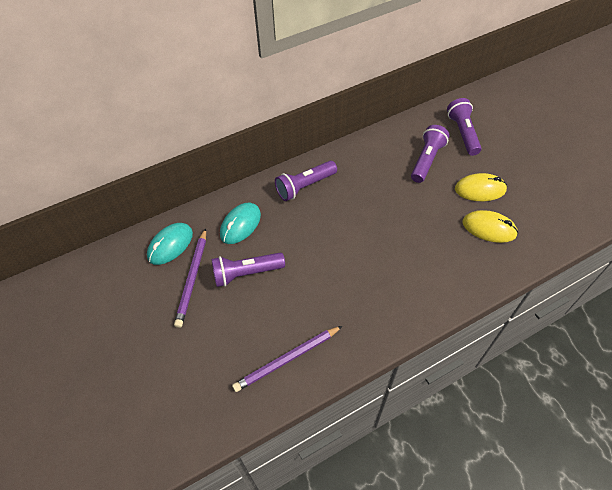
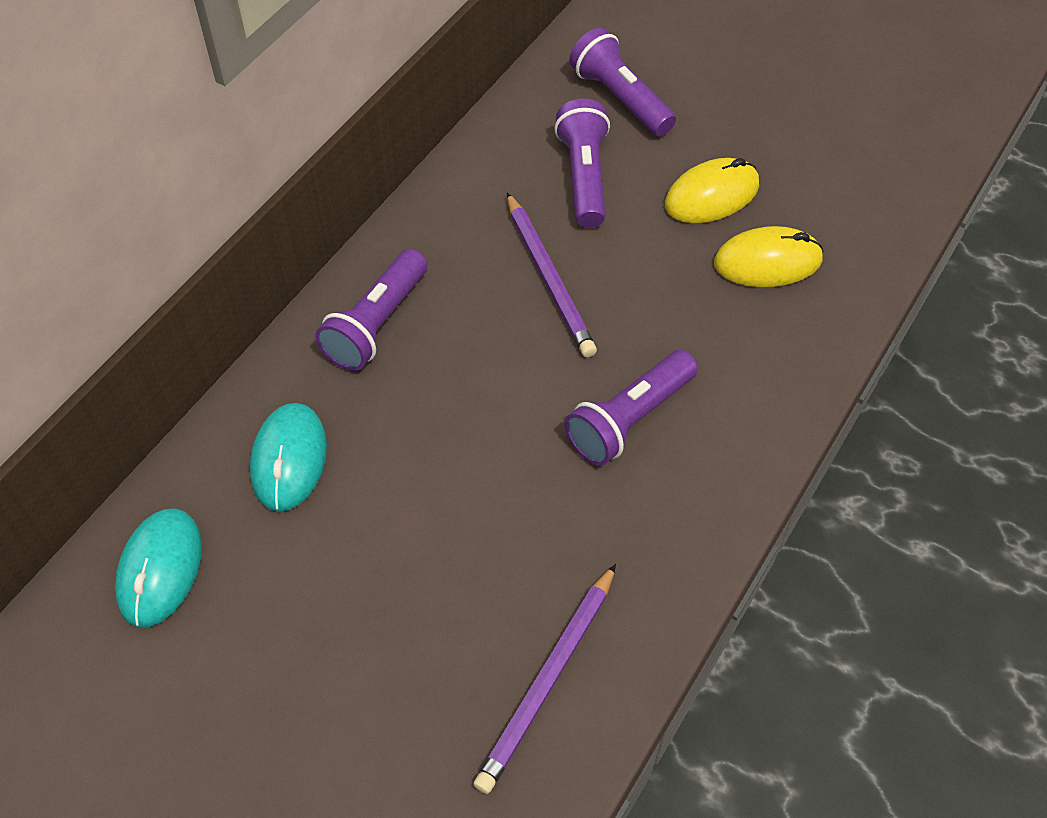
camera: 30 degrees left, 0 degrees up
purple pencil [174,228,206,328] -> purple pencil moved to [507,193,597,358]
purple flashlight [212,252,285,287] -> purple flashlight moved to [564,350,698,466]

